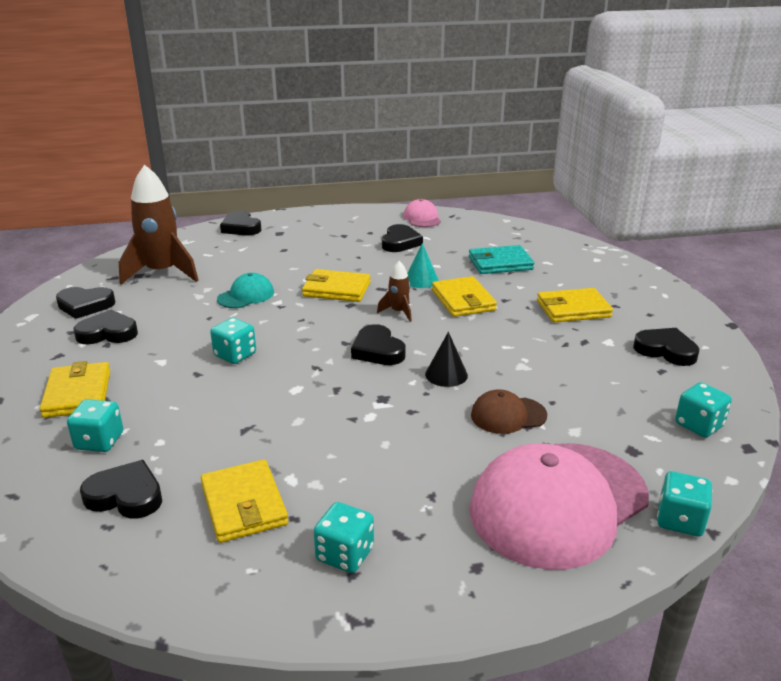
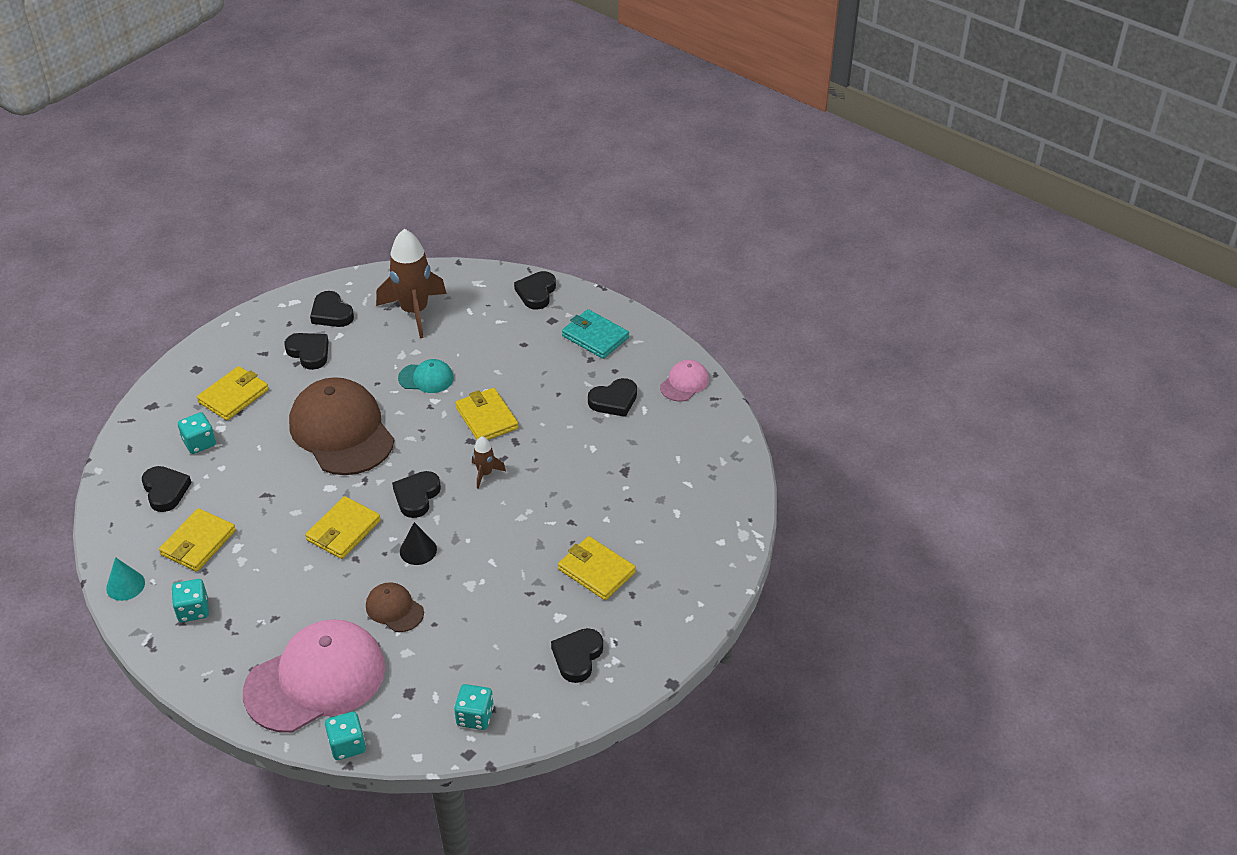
camera: 50 degrees right, 15 degrees up
turquoise dice [210,318,256,364] -> brown cap [289,377,394,475]
turquoise cone [407,243,439,288] -> turquoise cone moved to [106,557,145,601]
yellow wallet [432,276,497,317] -> yellow wallet moved to [305,496,381,559]
turquoise wallet [469,245,534,274] -> turquoise wallet moved to [562,309,629,359]
pink cap [469,443,649,570] -> pink cap turned 135 degrees clockwise [243,619,385,733]
black heart [633,328,699,366] -> black heart turned 150 degrees counterclockwise [551,628,603,683]

